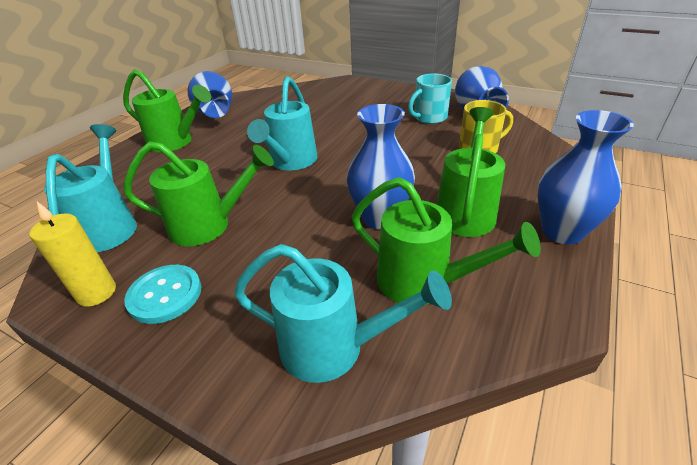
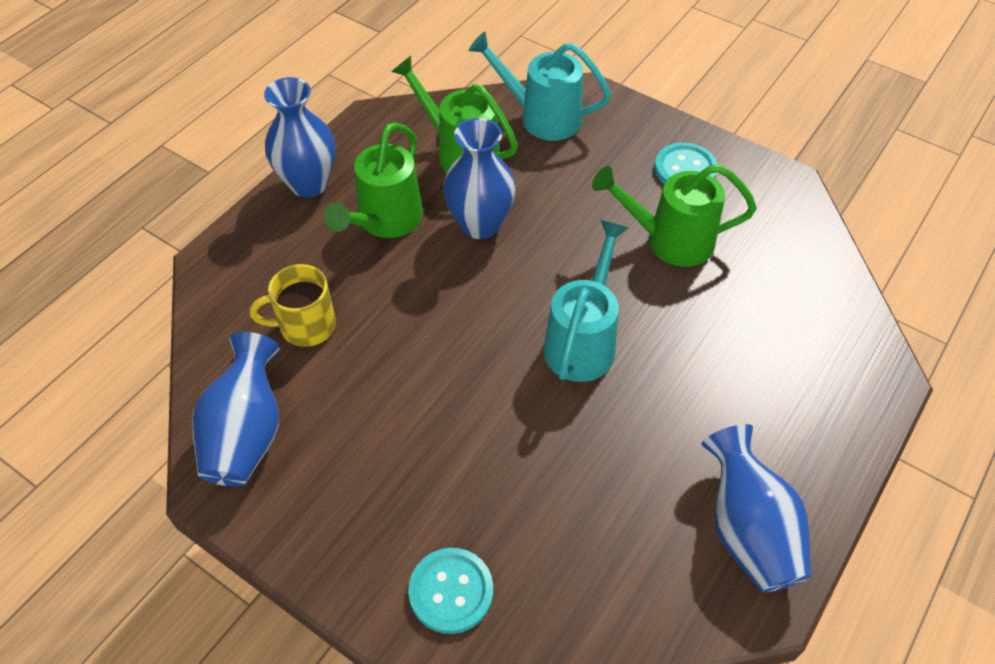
camera: 175 degrees left, 15 degrees up
yellow candle [29,202,116,307] -> none
turquoise watering can [44,124,137,252] -> none
green watering can [123,69,211,152] -> none
turquoise mug [408,74,452,124] -> none
none -> turquoise button [408,548,493,634]

